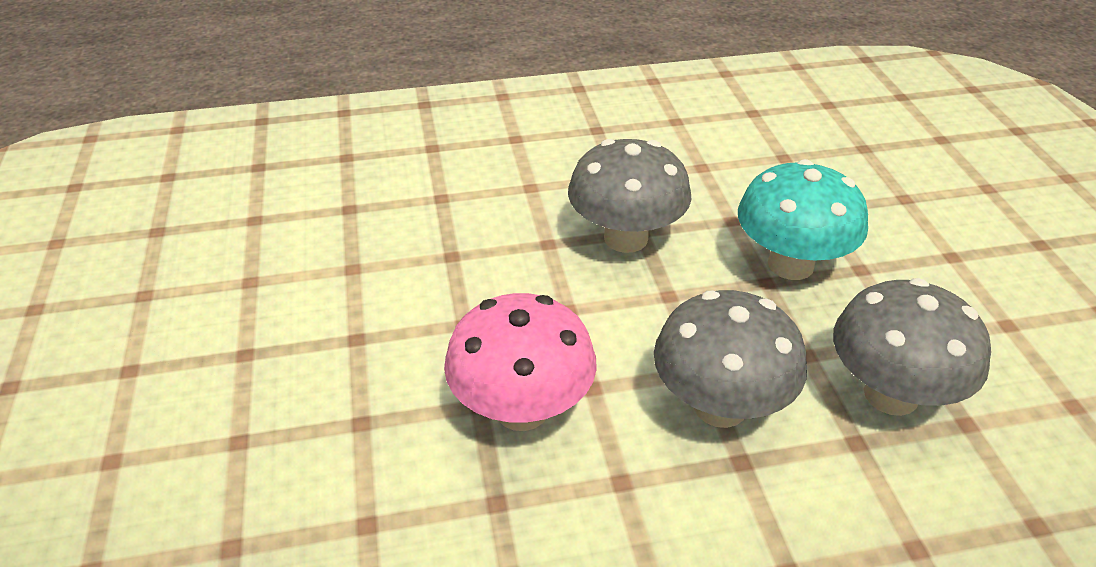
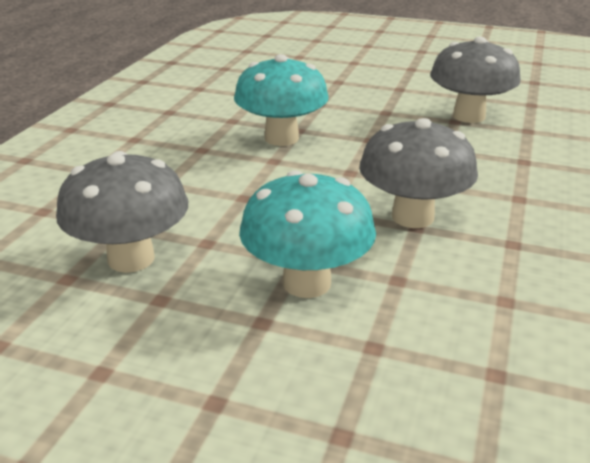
camera: 120 degrees right, 10 degrees down
pink mushroom [444,293,597,431] -> turquoise mushroom [234,54,329,146]
grey mushroom [654,290,807,428] -> grey mushroom moved to [430,37,521,123]

